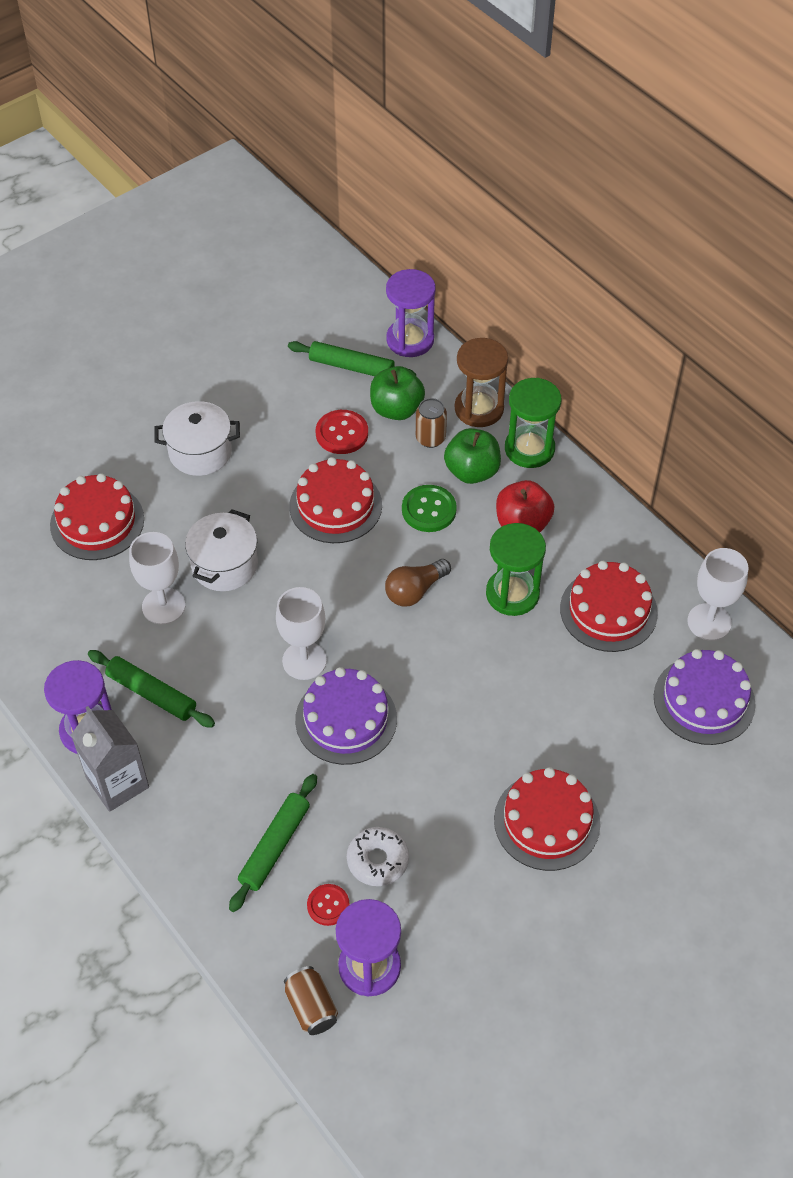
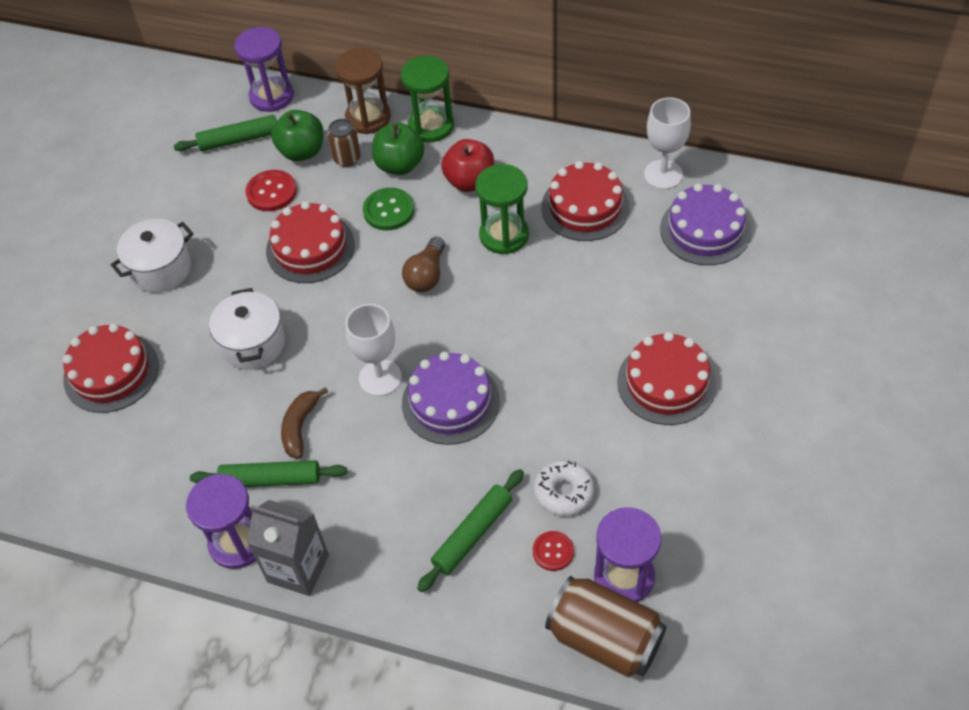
camera: 30 degrees left, 0 degrees up
white goblet [129,532,185,625] -> none
green rolling pin [229,774,317,912] -> green rolling pin turned 45 degrees clockwise [417,469,524,592]
brown can [284,966,338,1035] -> brown can [545,576,667,678], size x1.80
none -> brown banana [281,387,328,459]

